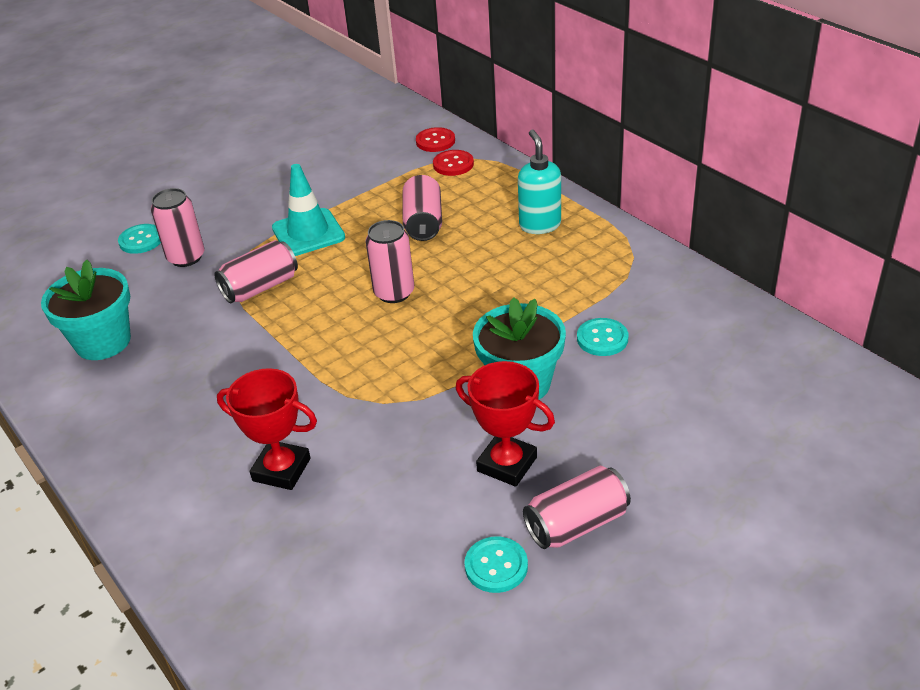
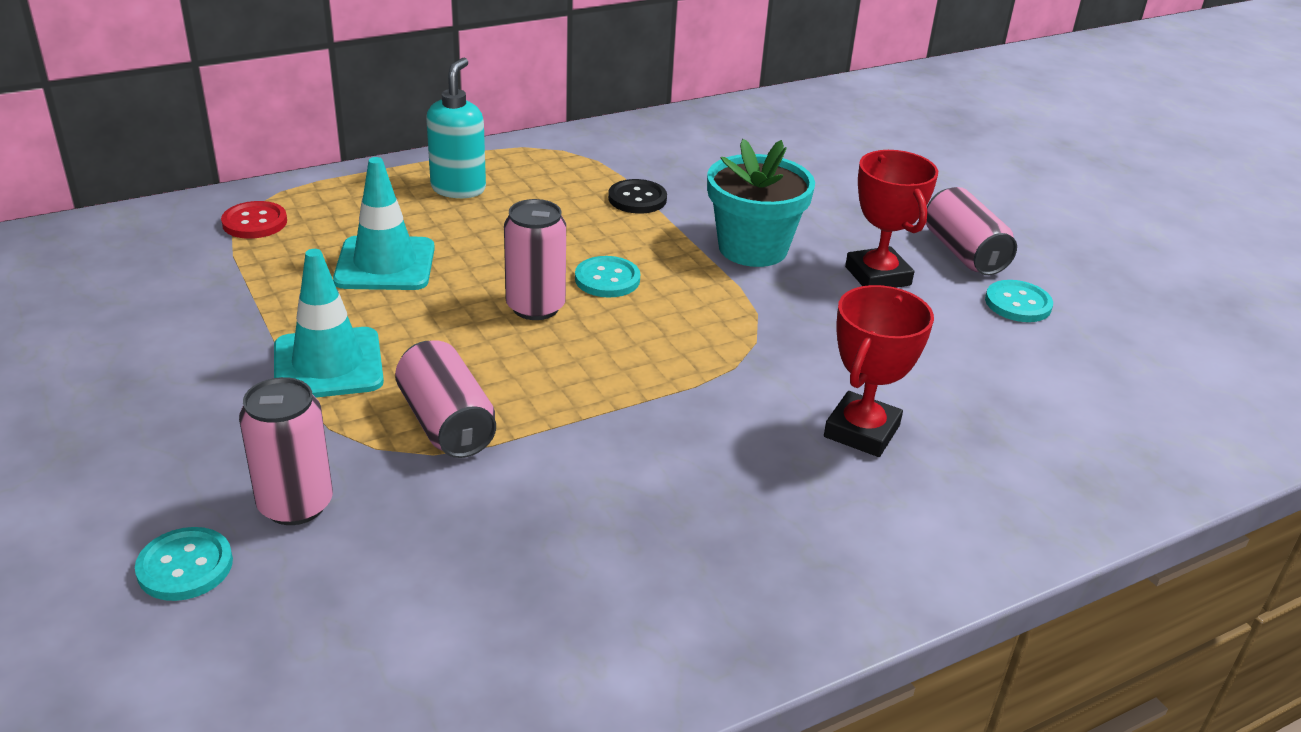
camera: 85 degrees left, 5 degrees down
turquoise flower pot [41,260,131,360] -> none
pink can [402,175,442,241] -> turquoise traffic cone [333,157,435,290]
red button [416,127,455,152] -> none
red trophy [456,361,555,487] -> red trophy turned 60 degrees counterclockwise [845,150,938,288]
turquoise soap dispenser [518,130,561,234] -> turquoise soap dispenser turned 105 degrees clockwise [426,58,486,198]
turquoise button [577,318,628,356] -> turquoise button moved to [575,256,640,297]
none -> black button [608,179,667,214]

